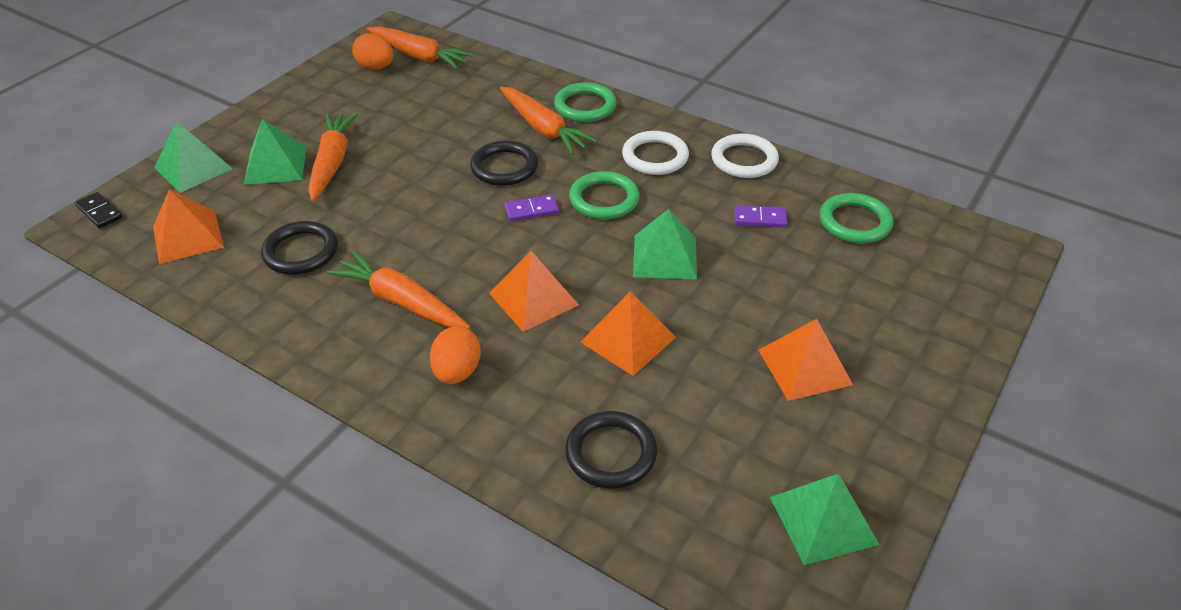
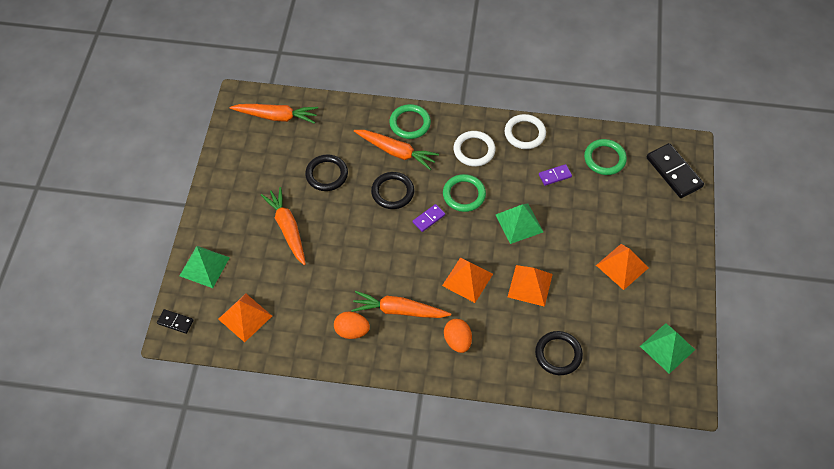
camera: 25 degrees left, 15 degrees up
green pyramid [244,119,307,185] -> none
black ring [261,221,338,275] -> black ring moved to [305,155,348,191]
orange egg [352,33,393,69] -> orange egg moved to [334,312,370,339]
none -> black domino [646,143,704,198]

